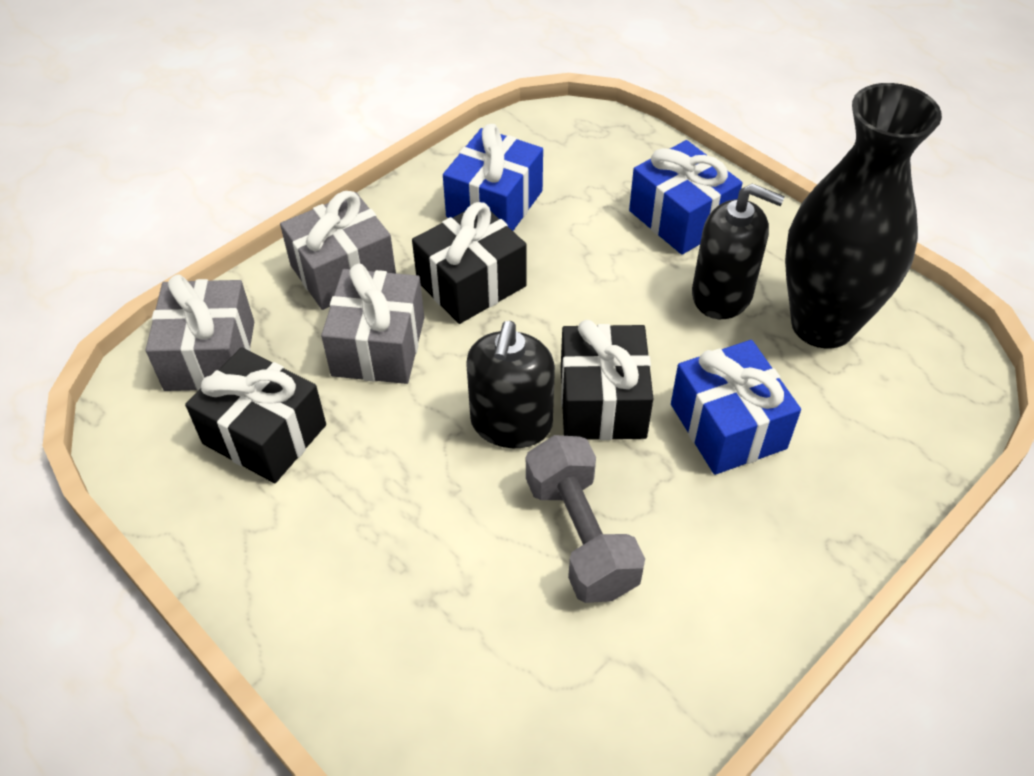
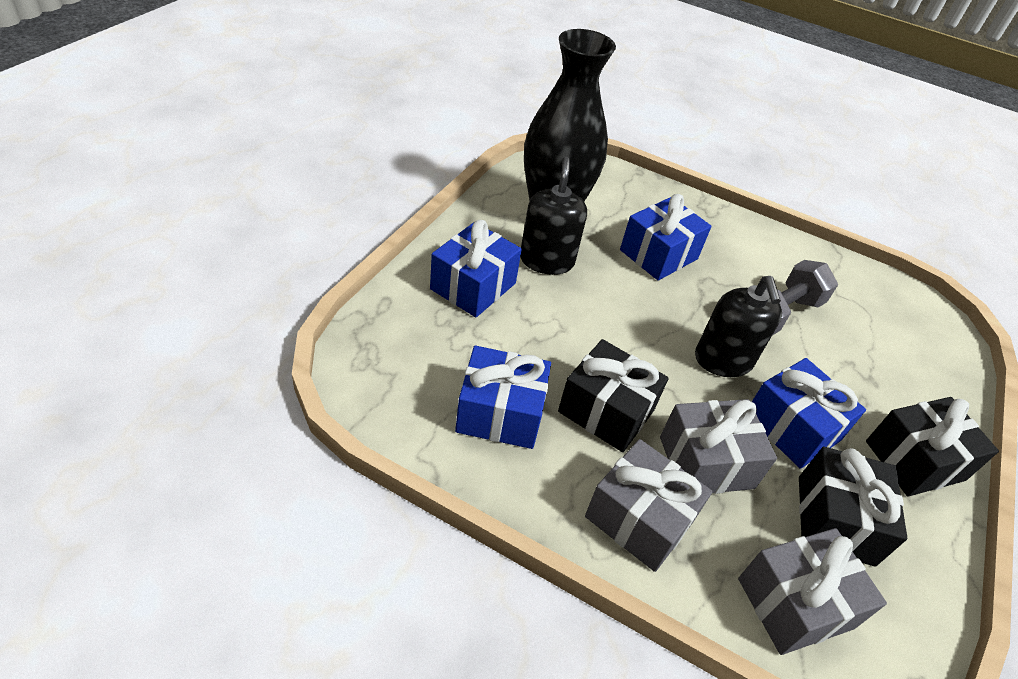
camera: 115 degrees left, 5 degrees down
black soap dispenser [466,321,555,448] -> black soap dispenser turned 90 degrees clockwise [695,276,782,377]
black gift [561,320,653,440] -> black gift moved to [866,397,999,497]
none -> blue gift [752,358,866,469]

